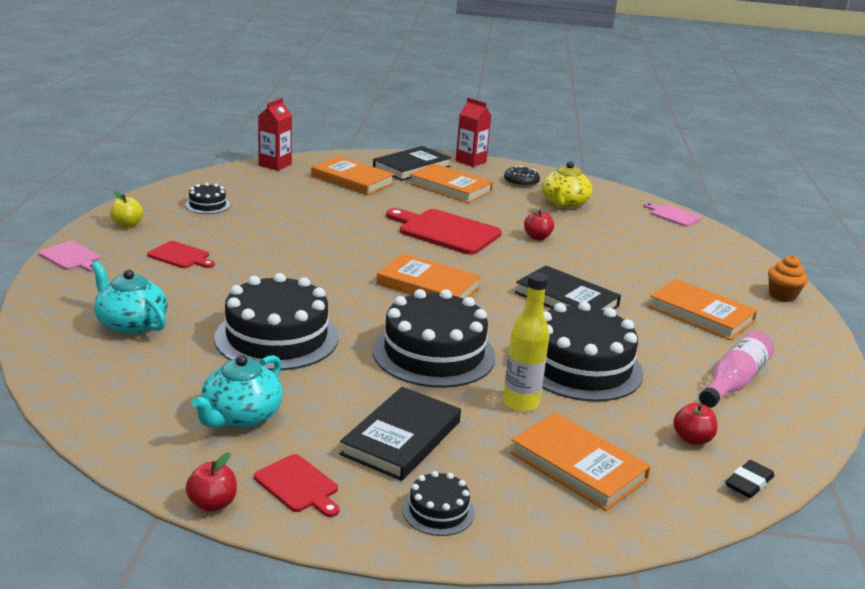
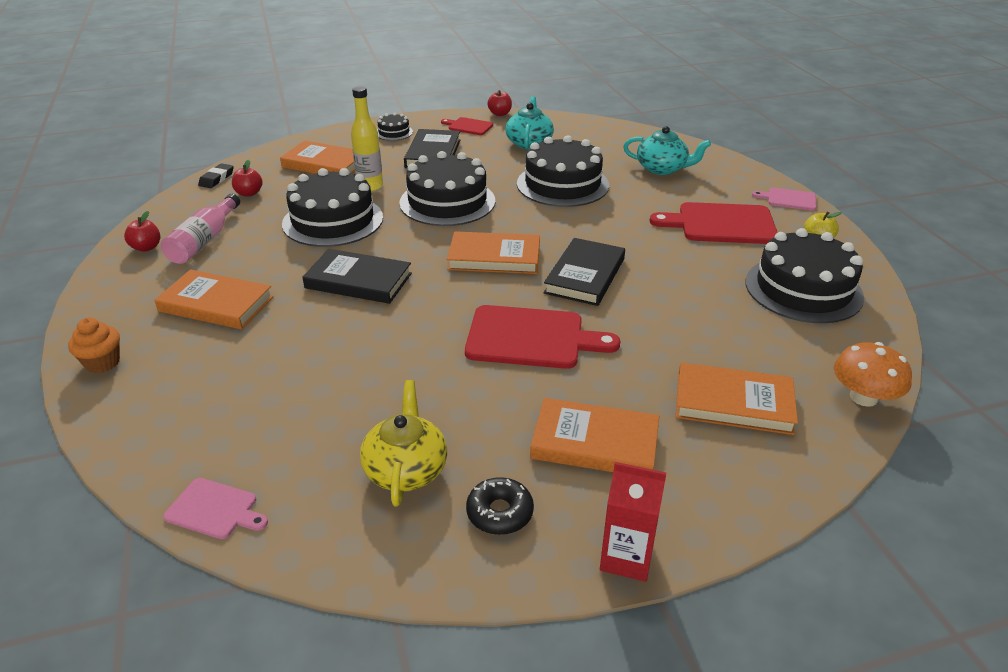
camera: 160 degrees right, 10 degrees up
red cutting board [147,241,215,268] -> red cutting board [649,202,778,244], size x1.88
black cake [185,183,230,214] -> black cake [746,228,864,323], size x2.17
red carton [258,98,292,171] -> orange mushroom [834,342,912,407]
black book [373,146,451,181] -> black book moved to [544,238,625,306]
red apple [524,209,554,240] -> red apple moved to [124,211,160,252]

